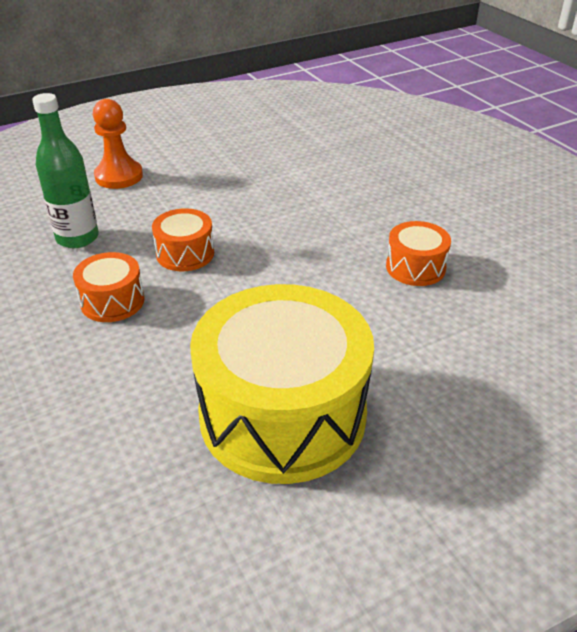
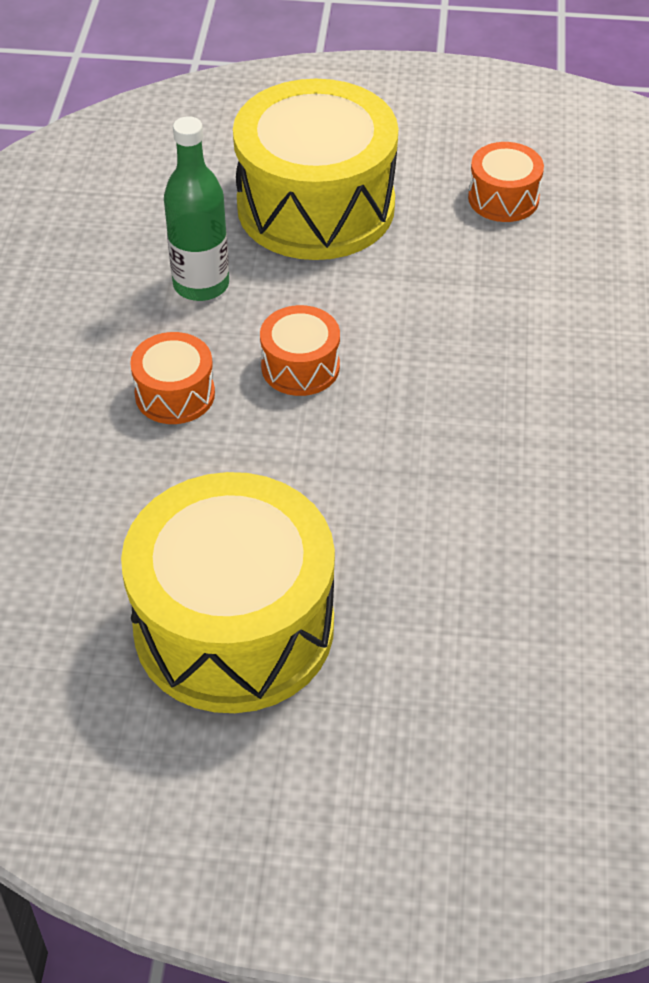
camera: 35 degrees right, 10 degrees up
orange pawn [93,99,143,189] -> yellow drum [233,79,398,260]
orange drum [386,221,451,286] -> orange drum moved to [468,142,544,222]

